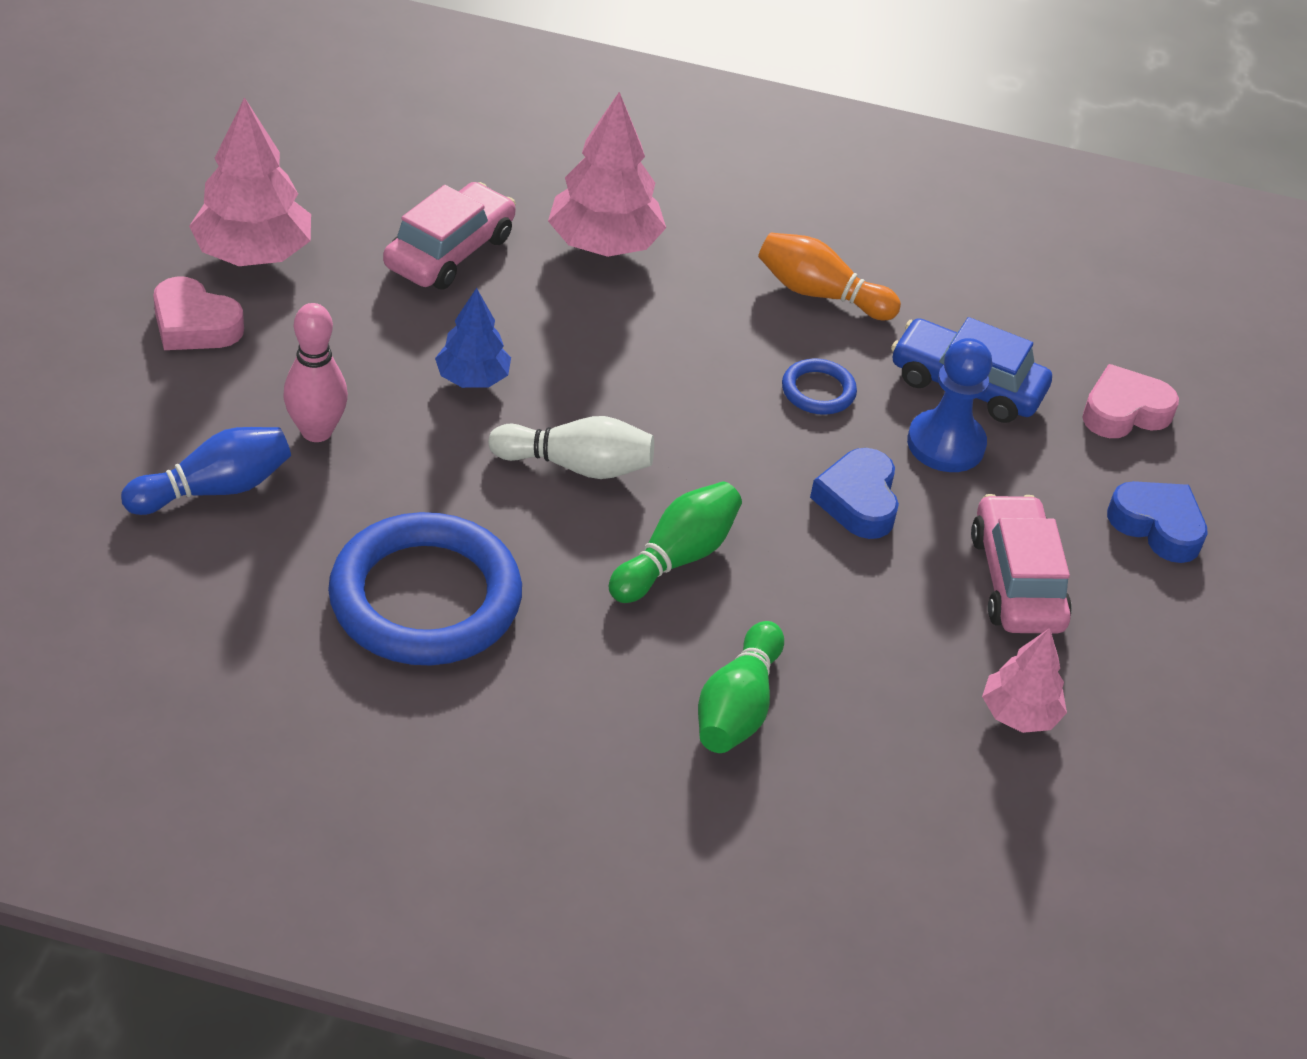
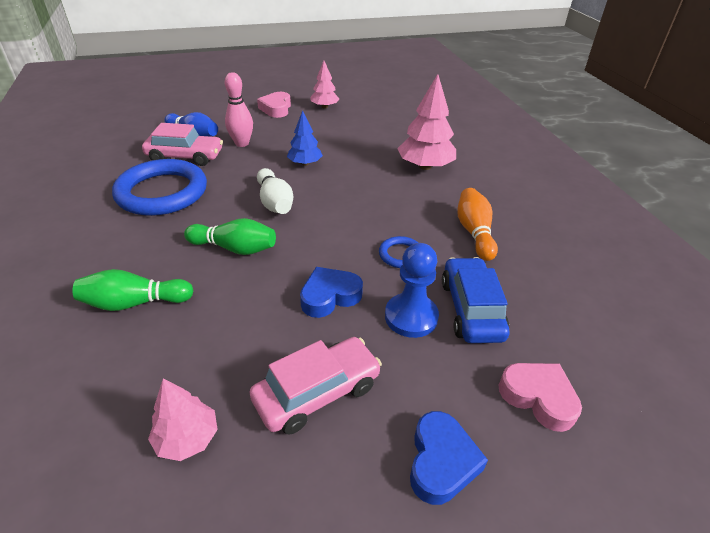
camera: 65 degrees right, 5 degrees down
pink tree [189,97,311,266] -> pink tree [311,61,339,108], size x0.60
pink car [383,182,516,289] -> pink car moved to [142,123,223,166]

